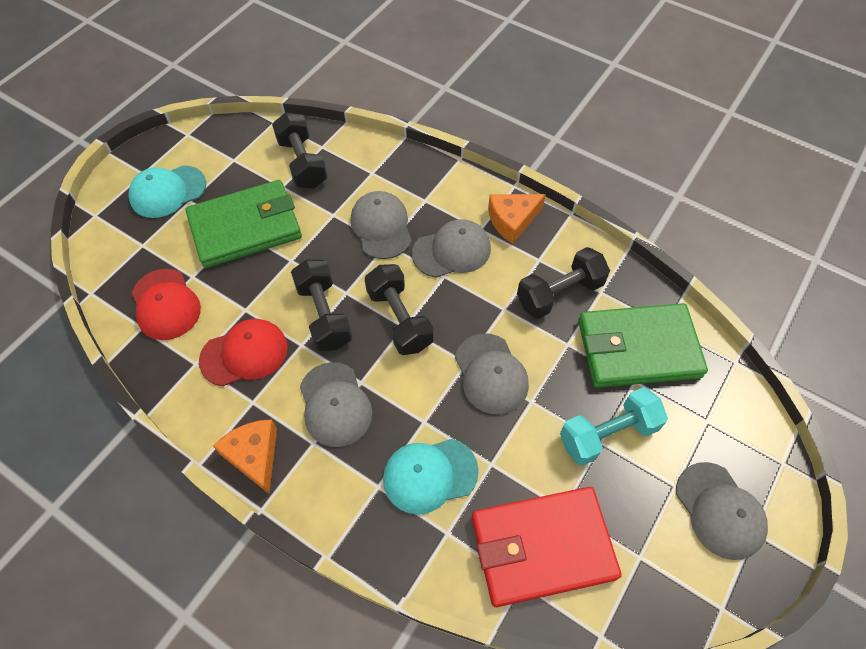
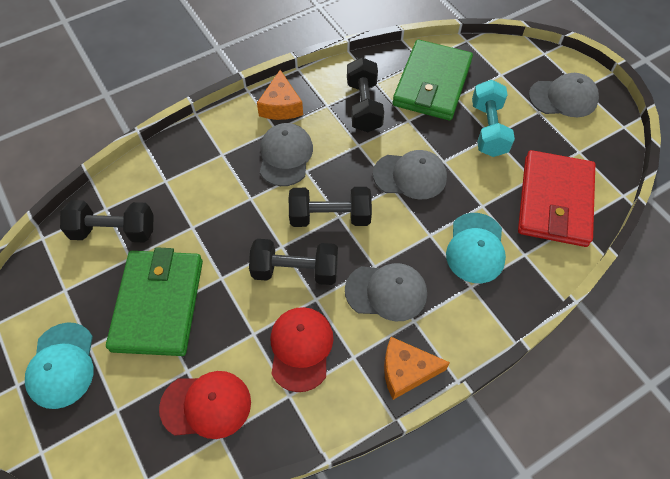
camera: 65 degrees left, 0 degrees up
grey cap [351,191,412,259] -> none

